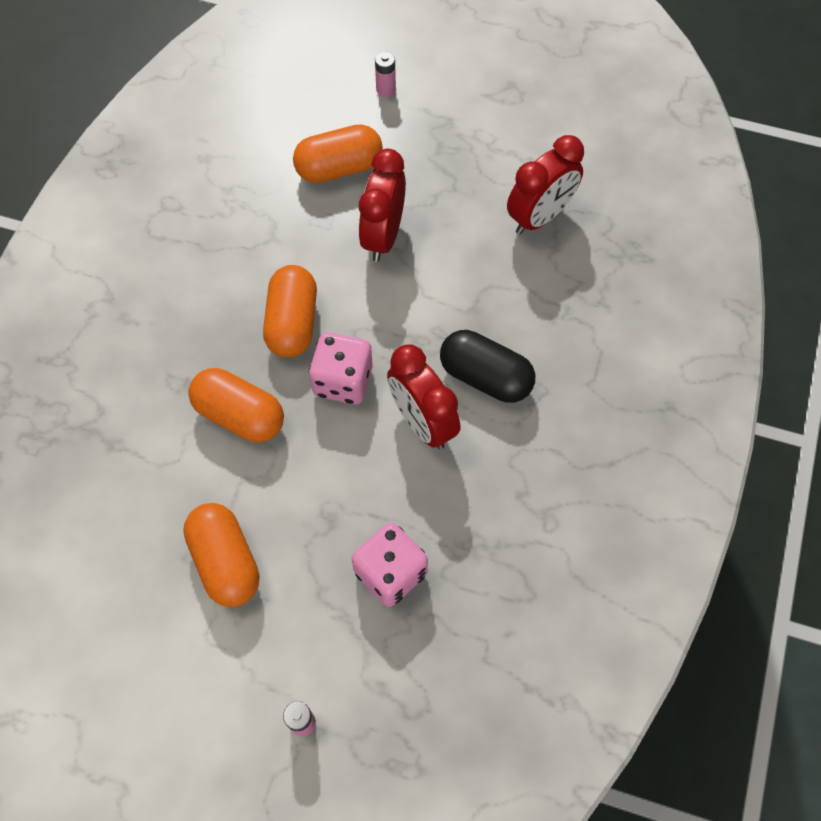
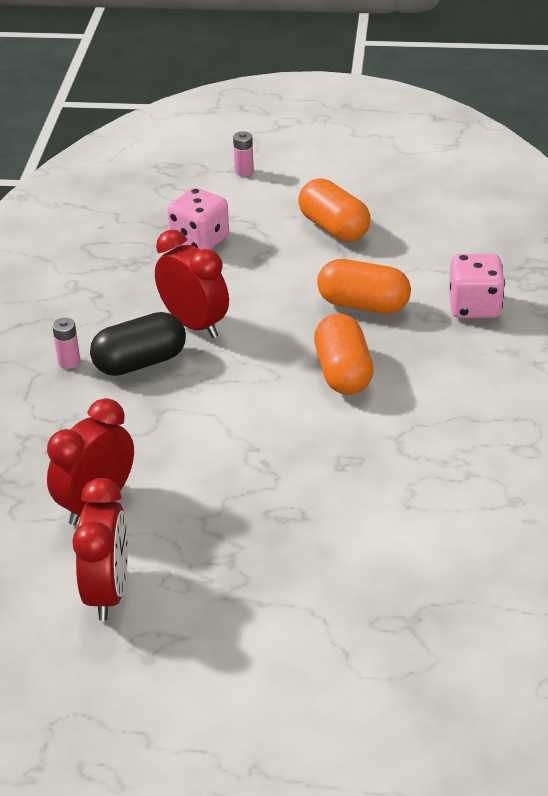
camera: 170 degrees right, 25 degrees down
orange capsule [293,124,383,183] -> none
pink dice [309,332,373,404] -> pink dice moved to [449,254,505,318]
red clock [359,149,406,261] -> red clock moved to [72,478,128,621]
pink battery [375,52,396,97] -> pink battery moved to [52,318,80,369]
black capsule [440,330,535,403] -> black capsule turned 45 degrees counterclockwise [90,312,186,376]

